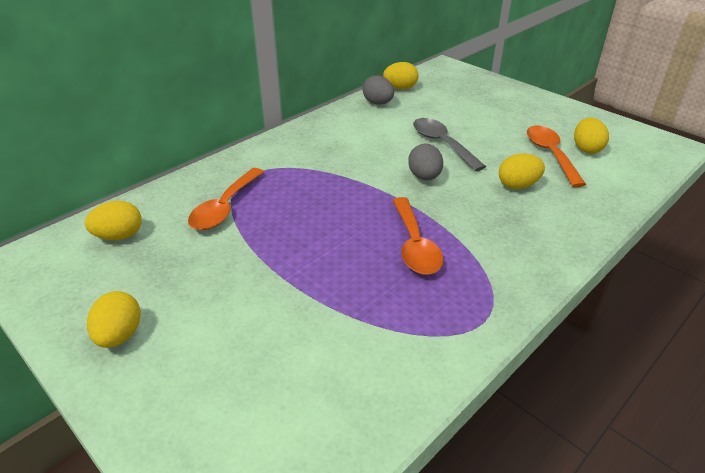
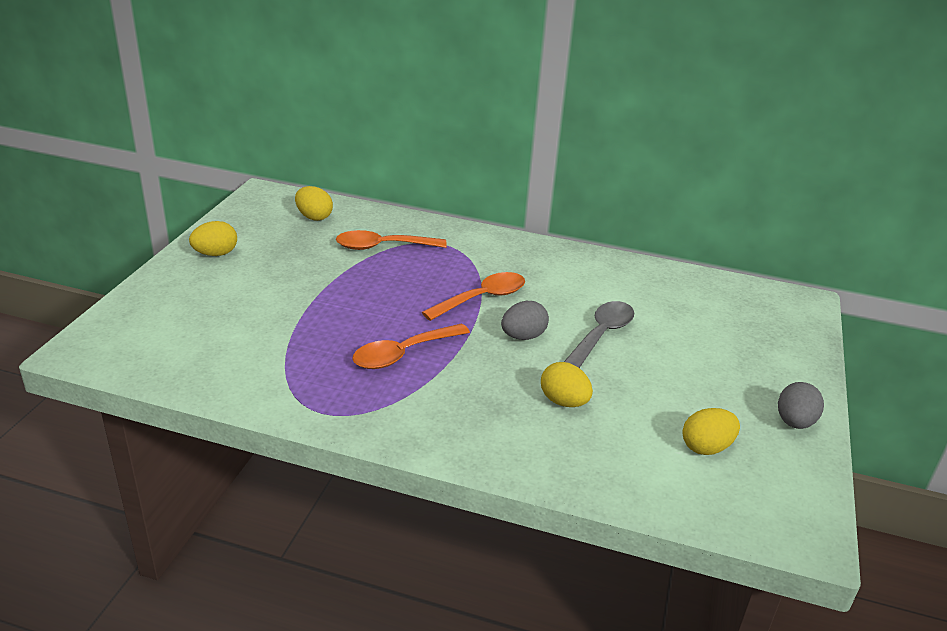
camera: 60 degrees right, 5 degrees down
grey egg [362,75,394,105] -> grey egg moved to [778,382,824,429]
yellow egg [383,62,419,89] -> none
orange spoon [527,126,586,187] -> orange spoon moved to [422,272,525,321]

